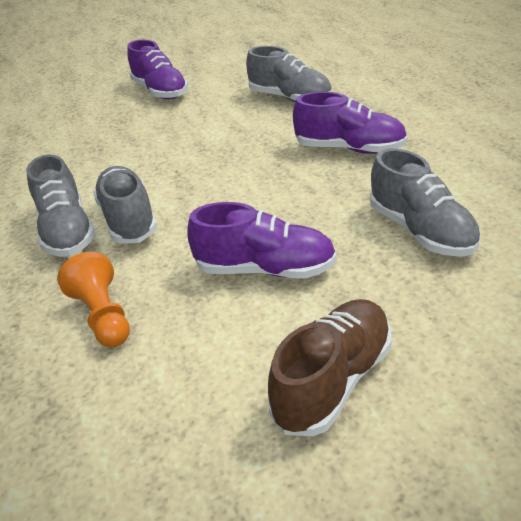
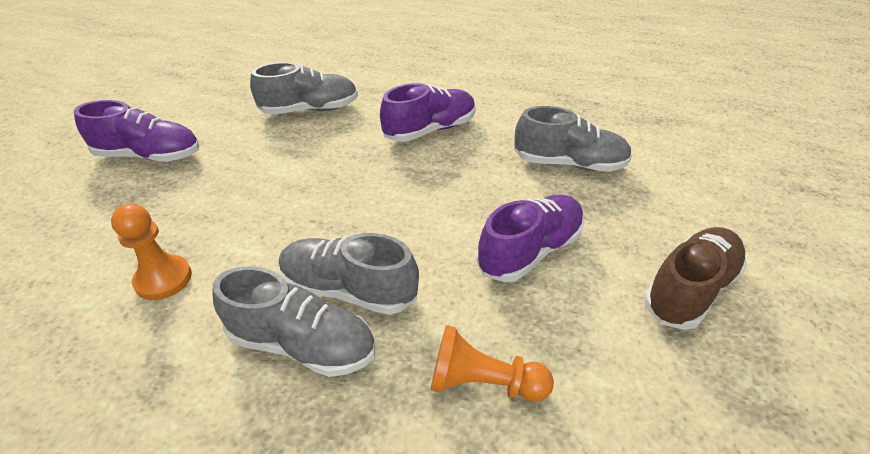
camera: 55 degrees left, 5 degrees up
brown shoe [268,299,392,436] -> brown shoe turned 60 degrees clockwise [643,227,747,330]
none -> orange pawn [111,204,192,300]

